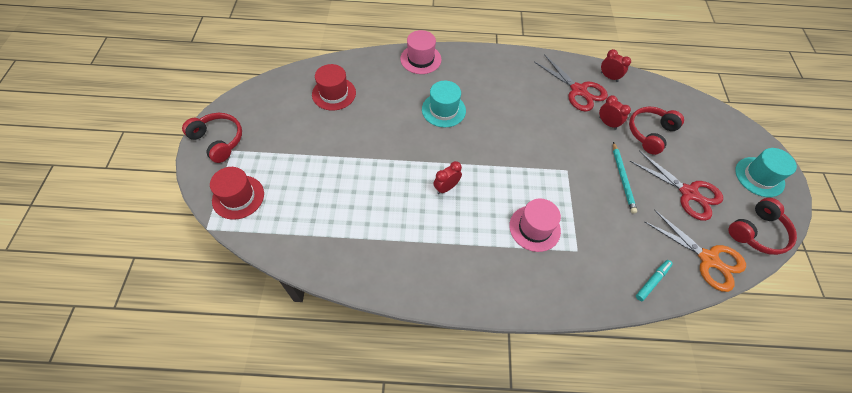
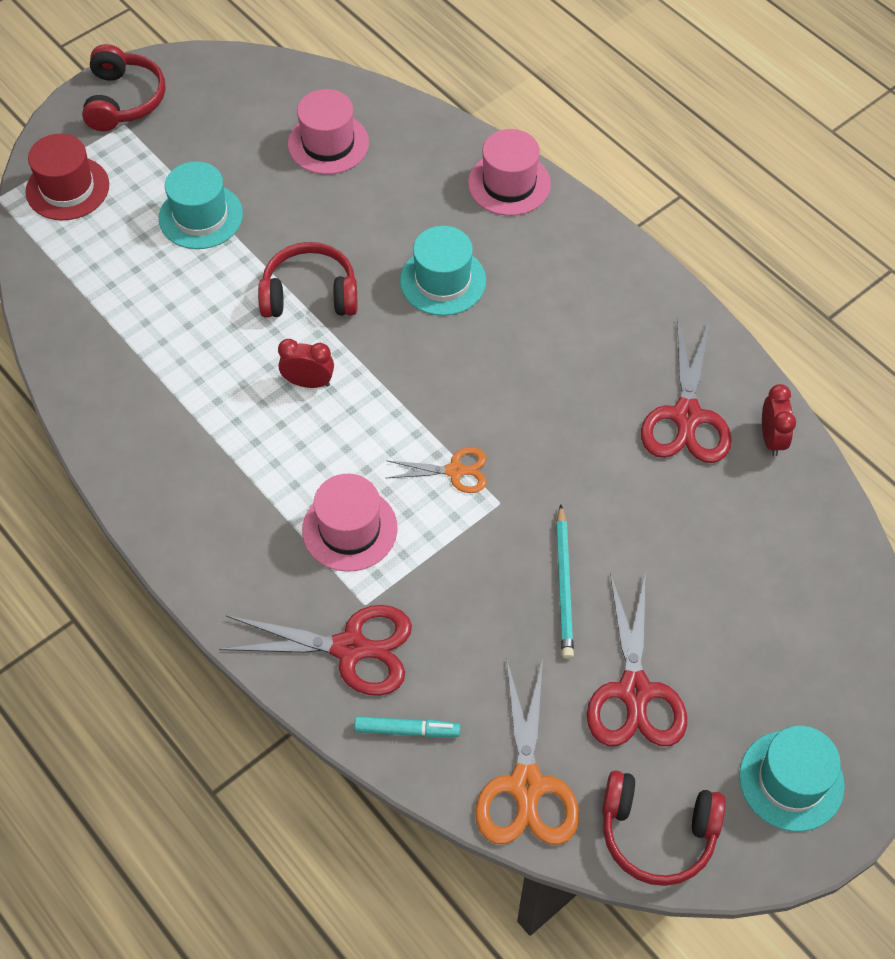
camera: 50 degrees right, 0 degrees up
red hat [312,64,356,111] -> pink hat [288,89,369,174]
red clock [599,95,631,130] -> none
turquoise pencil [613,142,637,214] -> turquoise pencil turned 45 degrees counterclockwise [556,504,574,659]
red headphones [629,107,684,155] -> red headphones moved to [258,242,357,318]
none -> turquoise hat [159,161,243,249]
none -> red scissors [219,605,412,696]
none -> orange scissors [386,447,487,493]

